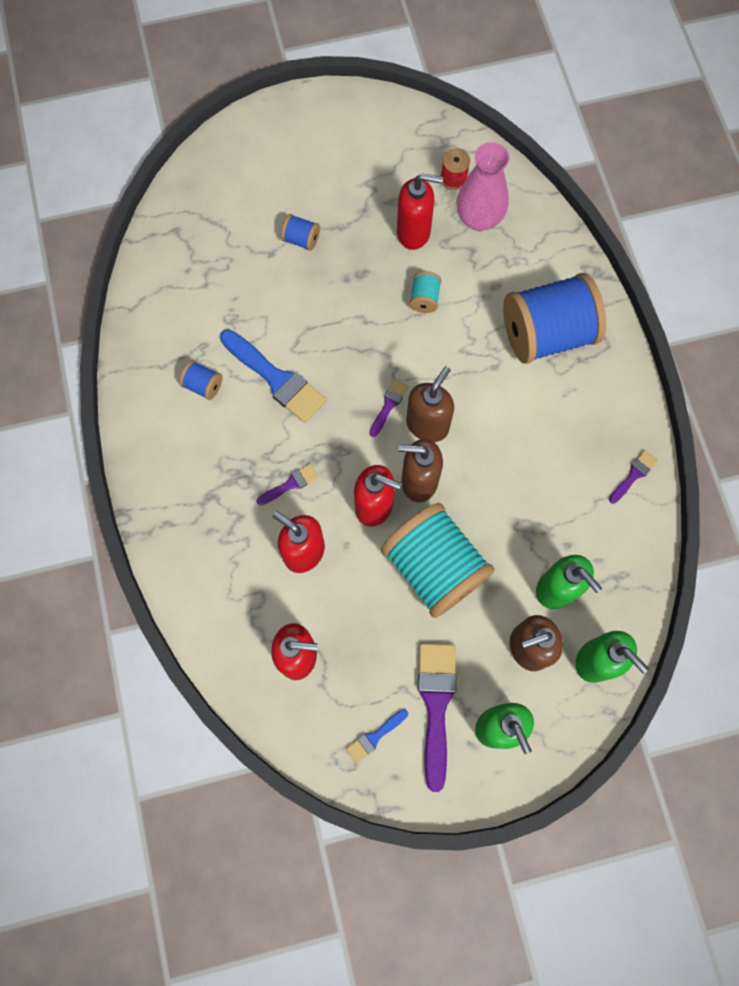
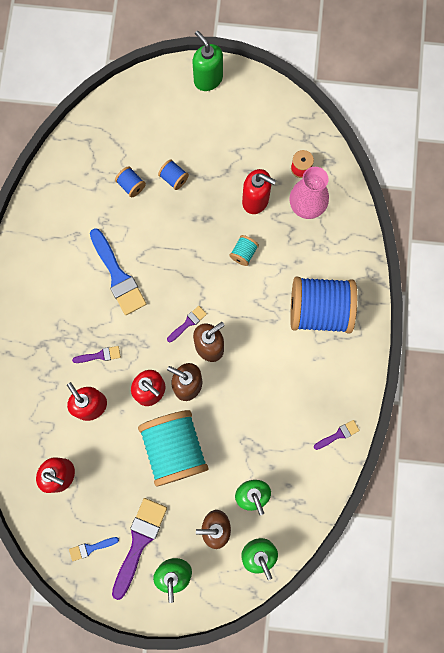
camera: 20 degrees right, 5 degrees up
blue spool [179,361,222,400] -> blue spool moved to [115,166,146,197]
none -> green soap dispenser [193,31,223,91]

